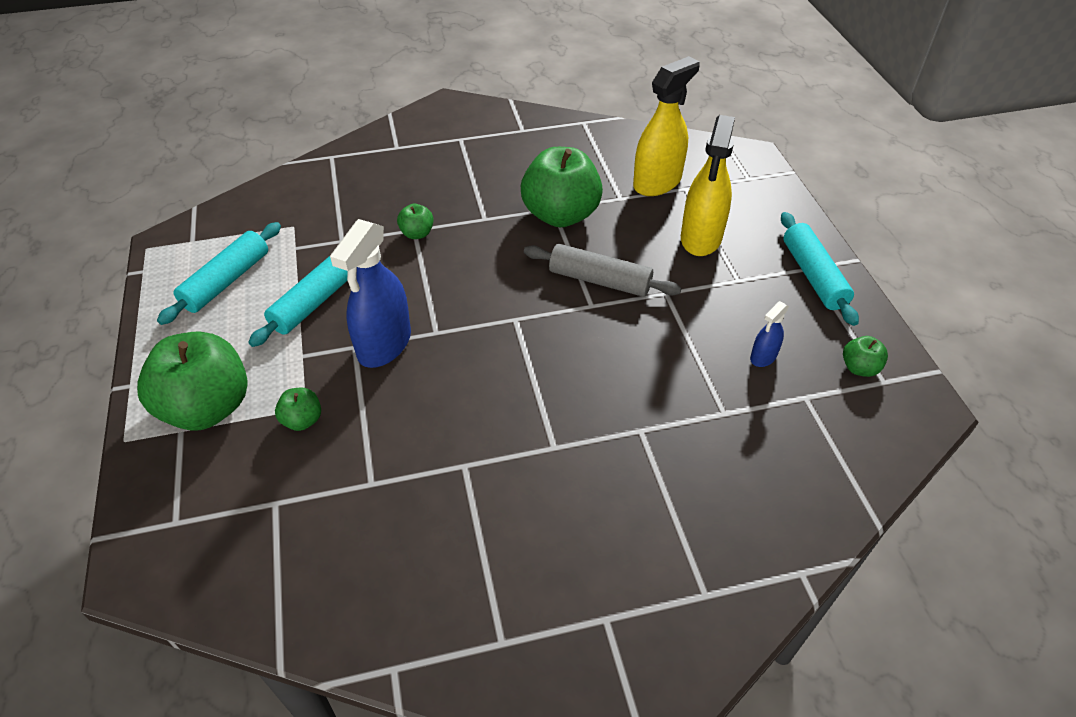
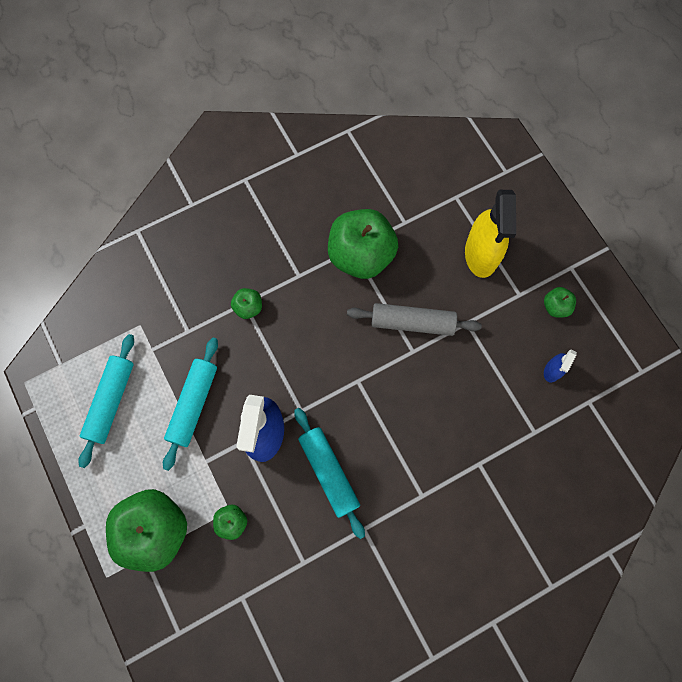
camera: 15 degrees left, 25 degrees up
yellow spray bottle [633,56,700,196] -> none
turquoise rolling pin [781,212,859,326] -> turquoise rolling pin moved to [294,408,365,539]
green apple [843,336,888,377] -> green apple moved to [544,287,576,318]

